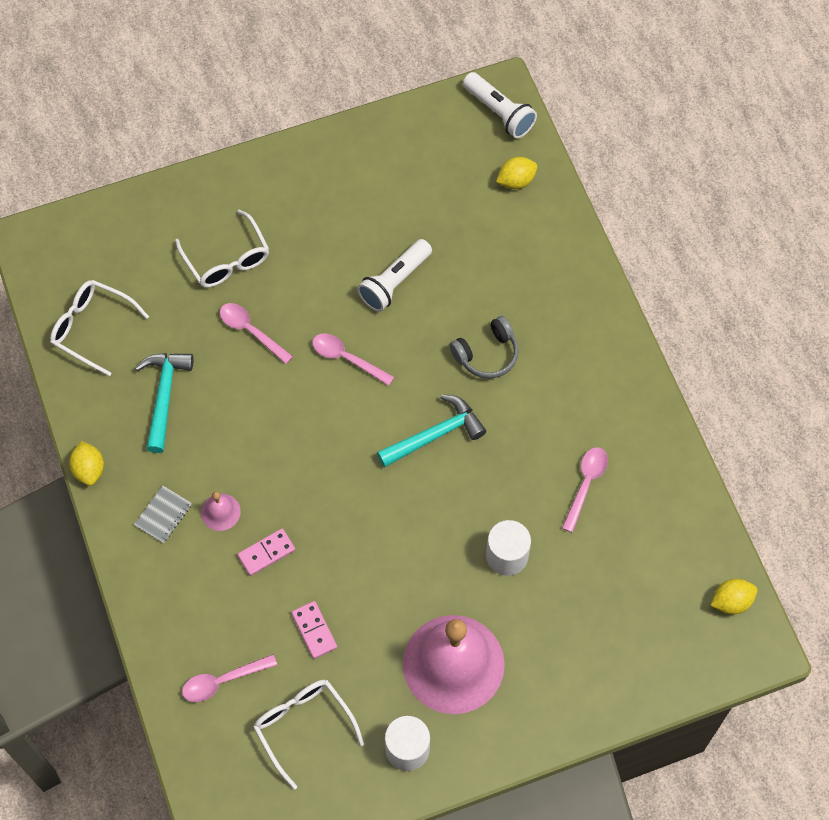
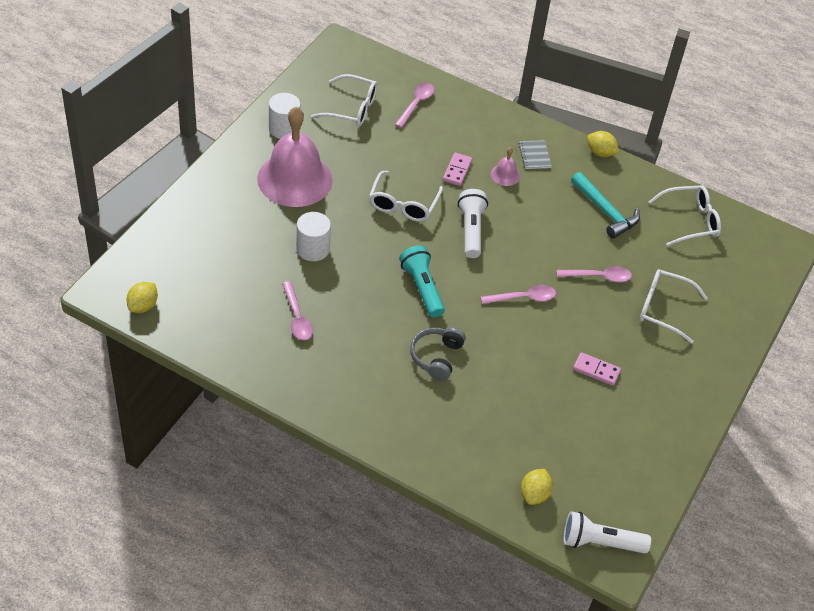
camera: 135 degrees right, 15 degrees down
pink domino [291,601,337,659] -> pink domino moved to [573,352,621,386]
white flashlight [357,239,432,312] -> white flashlight moved to [458,189,488,258]
turquoise hammer [377,394,486,468] -> turquoise flashlight [399,246,445,318]
none -> white glasses [369,171,443,222]

